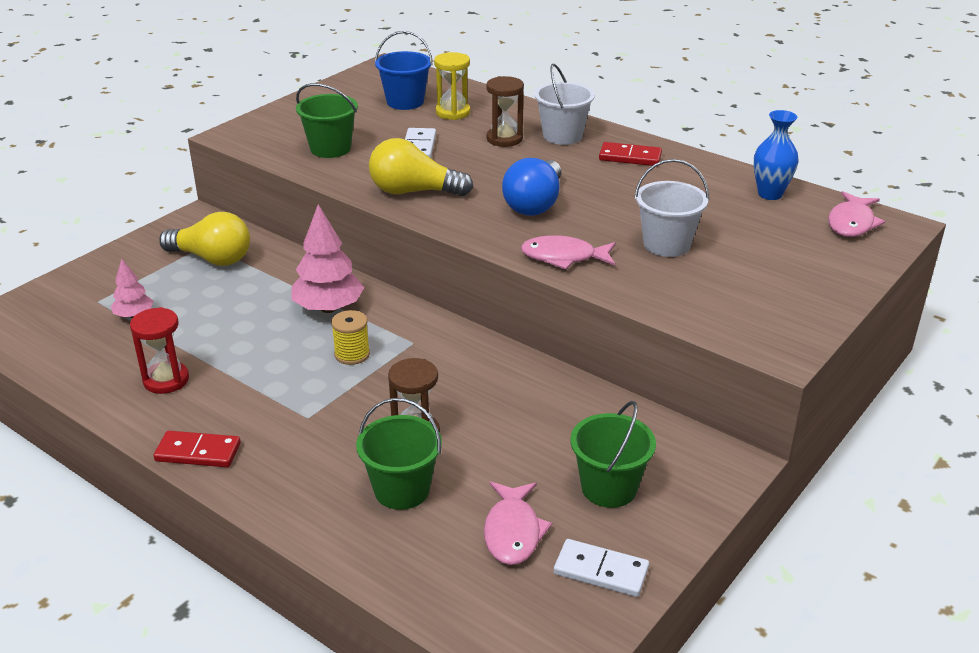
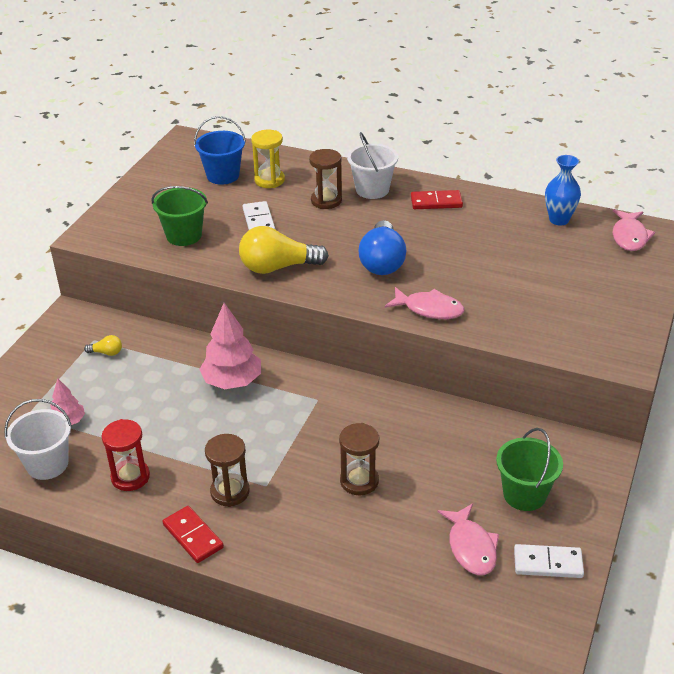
camera: 15 degrees left, 5 degrees up
red domino [154,431,241,467] -> red domino turned 60 degrees clockwise [162,506,224,563]
yellow light bulb [159,212,250,266] -> yellow light bulb [84,335,122,356], size x0.44
yellow spool [331,310,370,365] -> none
green bucket [356,398,442,510] -> none
pink fish [521,235,616,269] -> pink fish turned 150 degrees counterclockwise [385,287,464,319]
white bucket [634,159,709,257] -> white bucket moved to [4,399,72,480]
none -> brown hourglass [205,434,250,507]

